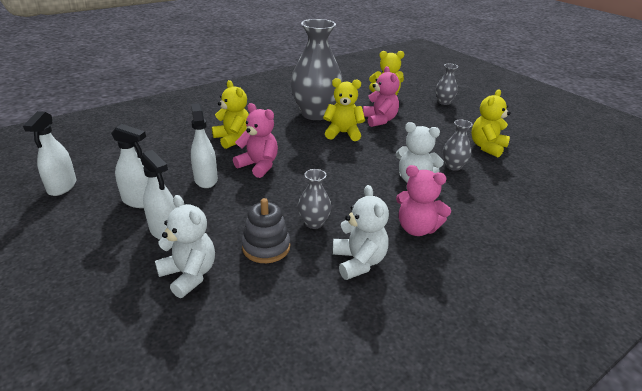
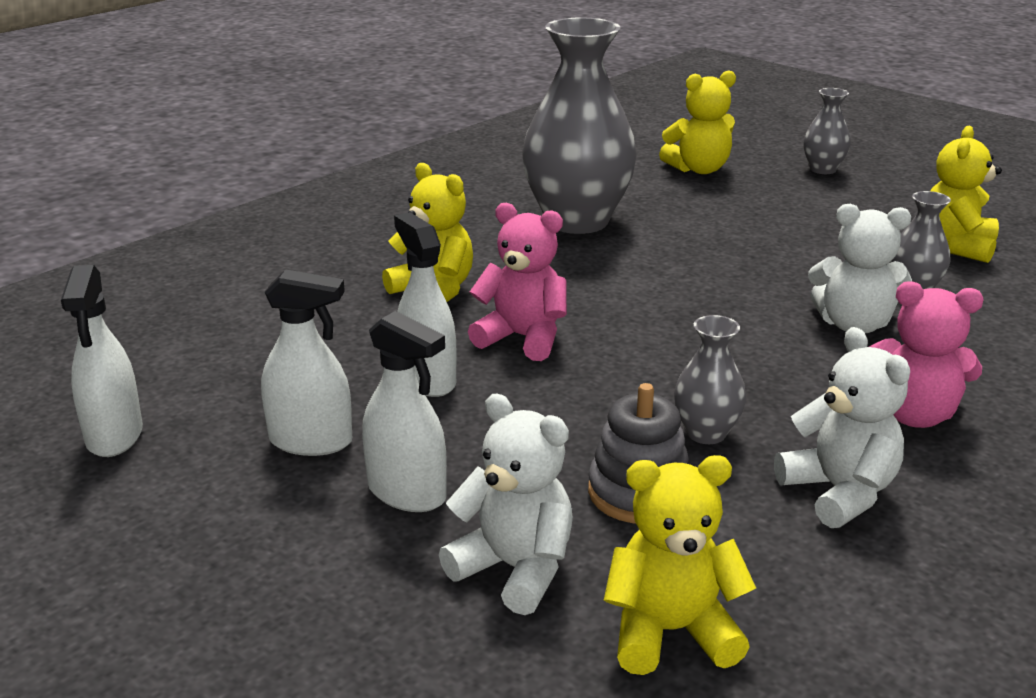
camera: 10 degrees left, 5 degrees down
yellow teddy bear [323,78,365,141] -> yellow teddy bear moved to [603,455,756,675]
pink teddy bear [363,66,400,127] -> none

